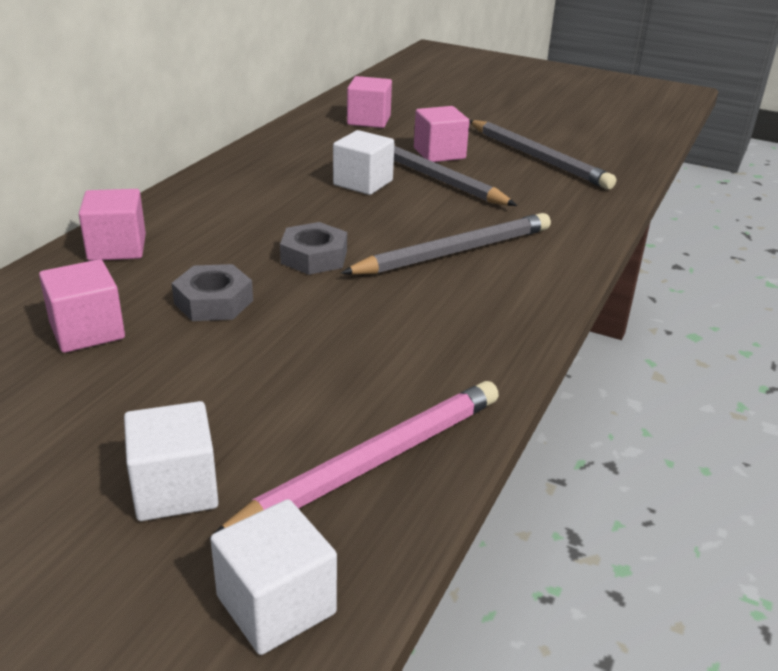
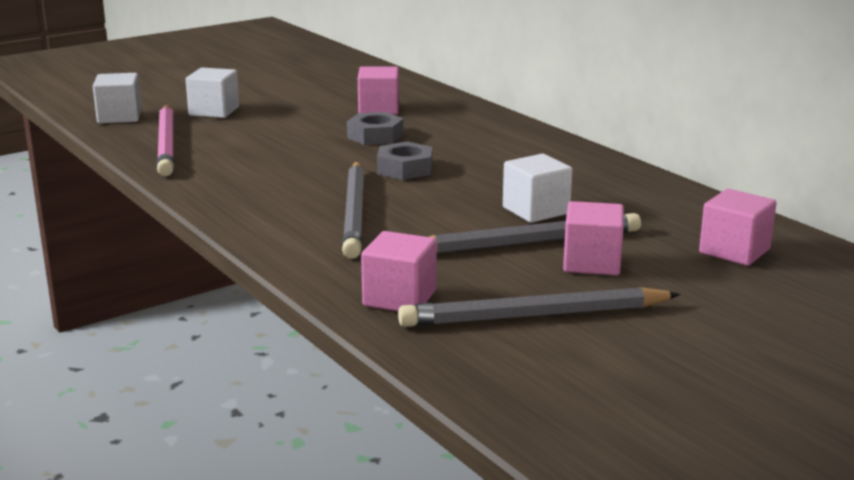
camera: 120 degrees right, 10 degrees down
pink cube [79,189,146,261] -> pink cube moved to [361,231,437,311]

